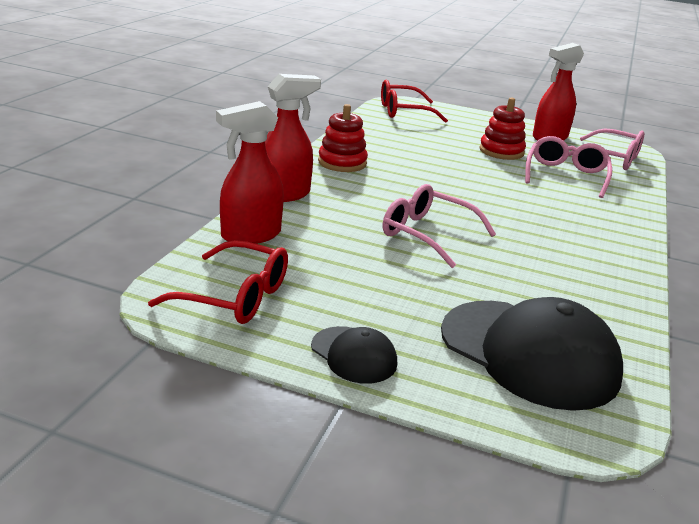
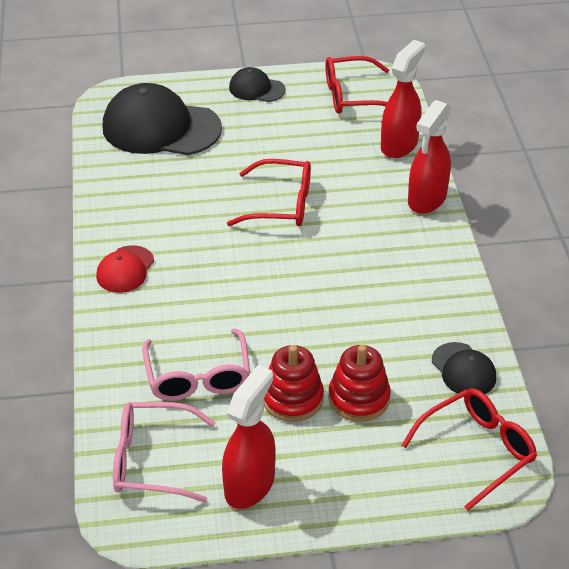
camera: 155 degrees right, 15 degrees up
red stacking toy [318,104,368,172] -> red stacking toy moved to [328,345,391,422]
pink glasses [383,184,496,268] -> red glasses [227,159,311,226]
none -> red cap [96,245,154,293]
none -> black cap [432,342,496,394]

